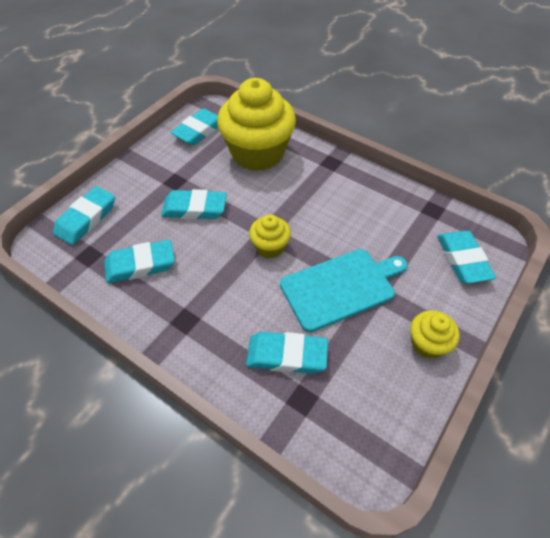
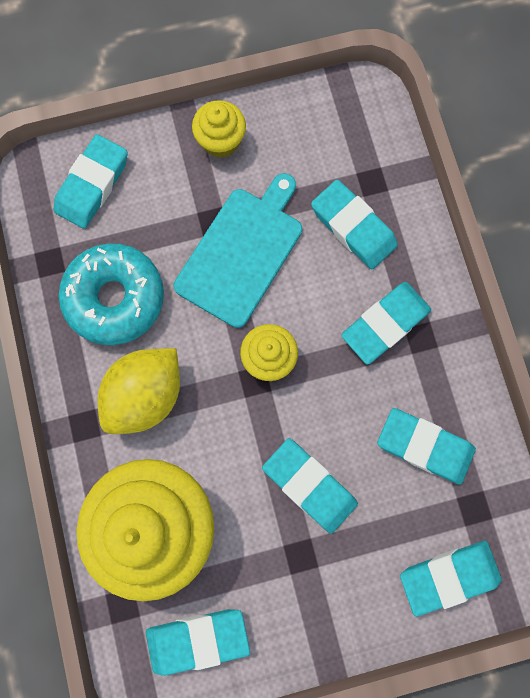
camera: 140 degrees left, 25 degrees up
turquoise cutting board [280,249,407,332] -> turquoise cutting board turned 105 degrees clockwise [174,173,302,328]
none -> turquoise donut [59,243,164,345]
none -> yellow lemon [97,348,180,434]
none -> turquoise eraser [341,282,431,365]

